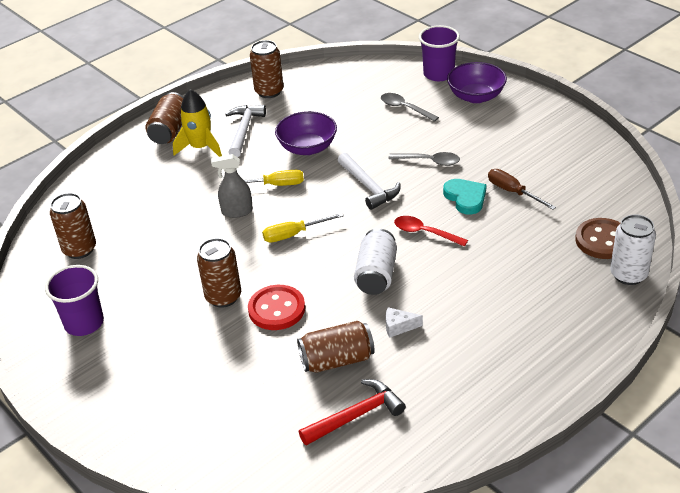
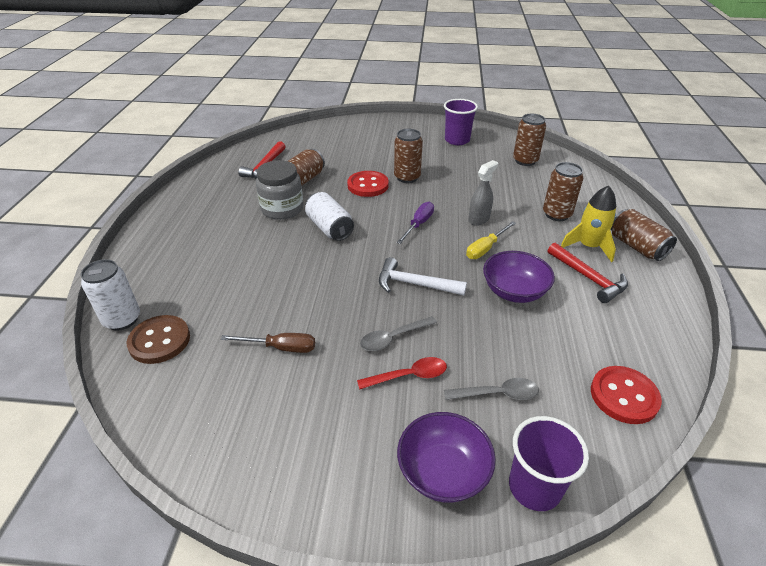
camera: 135 degrees right, 0 degrees up
white hammer [225,105,266,157] -> red hammer [548,243,628,303]
brown can [250,40,284,98] -> brown can moved to [543,162,583,221]
yellow screwdriver [262,213,344,243] -> purple screwdriver [397,202,434,244]
white cheese [386,307,423,338] -> grey jar [256,160,303,220]
red spoon [394,216,468,247] -> red spoon moved to [357,357,447,390]
turquoise heart [443,179,487,215] -> none
none -> red button [591,366,662,424]

